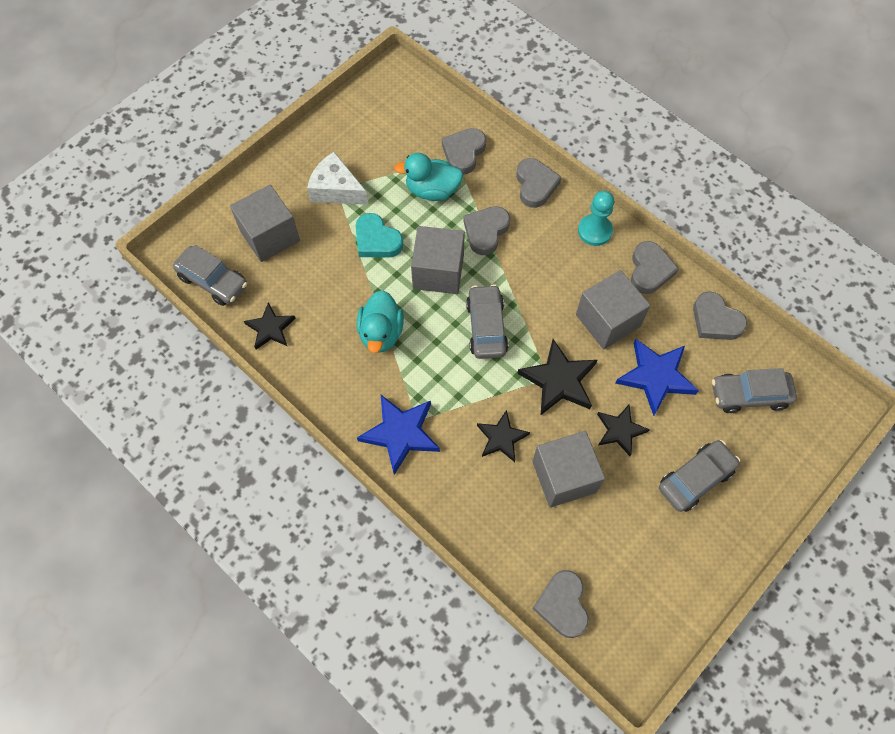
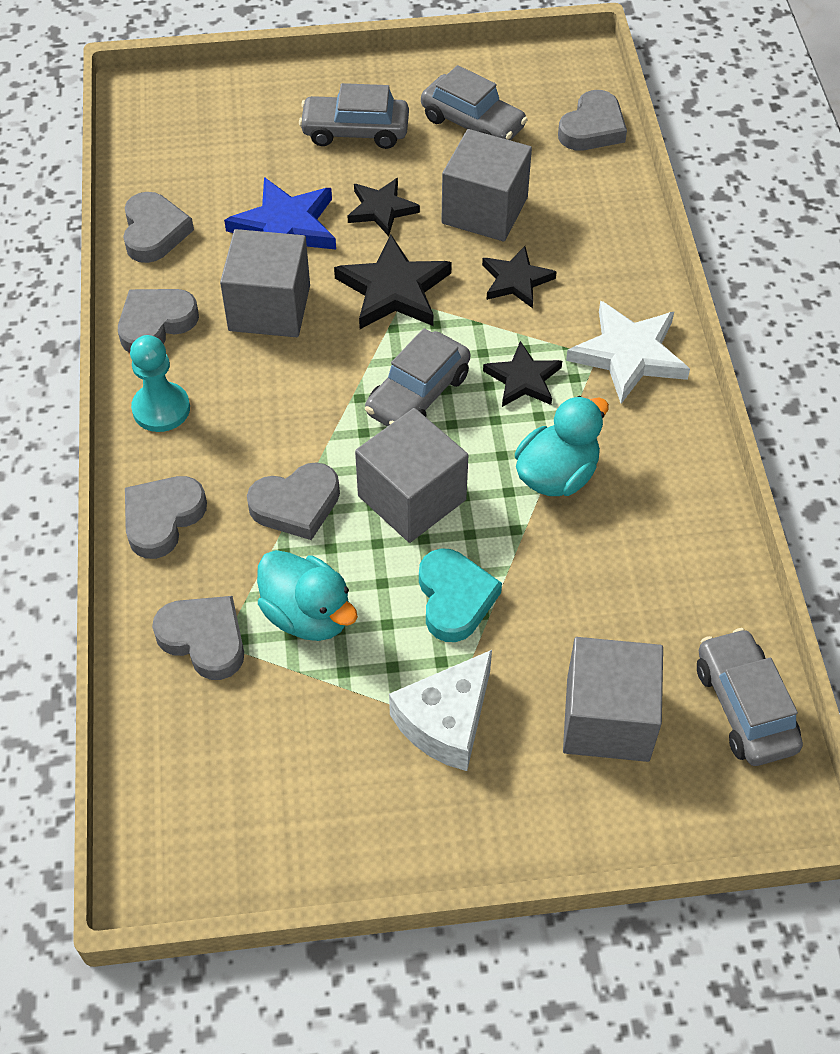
camera: 140 degrees left, 10 degrees down
black star [244,302,296,349] -> black star moved to [483,341,562,407]
white cheese [307,152,368,205] -> white cheese turned 60 degrees clockwise [389,650,492,771]
blue star [357,395,440,475] -> white star [566,300,690,404]
grey heart [442,128,486,175] -> grey heart turned 120 degrees counterclockwise [152,596,244,680]
grey car [712,368,797,413] -> grey car moved to [421,65,528,140]

